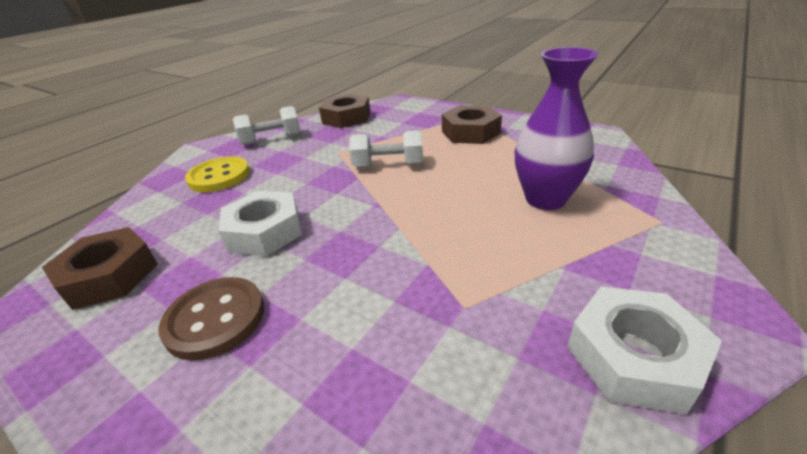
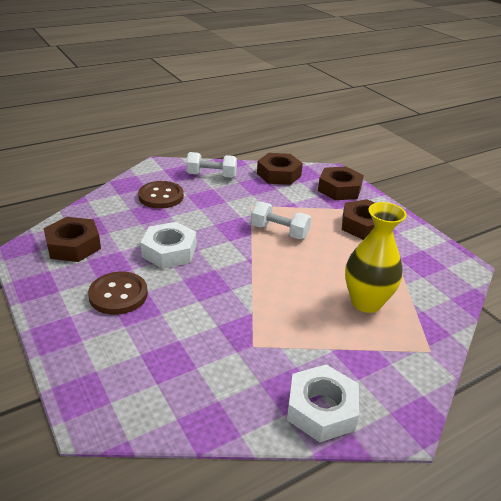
camera: 20 degrees right, 0 degrees up
yellow button [185,156,250,192] -> brown button [138,181,184,209]
purple vase [515,47,598,210] -> yellow vase [345,202,407,313]
none -> brown nut [318,166,364,200]

